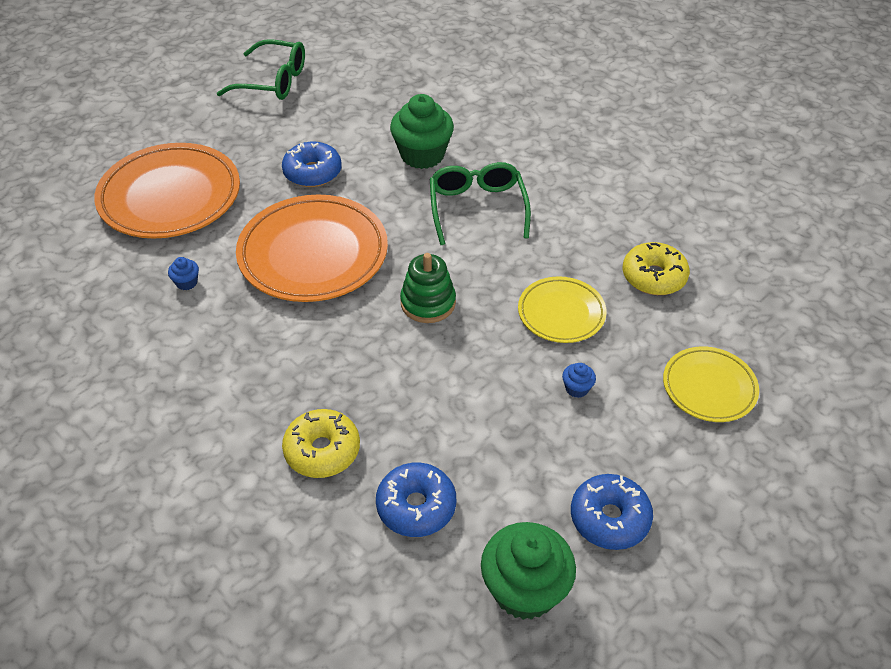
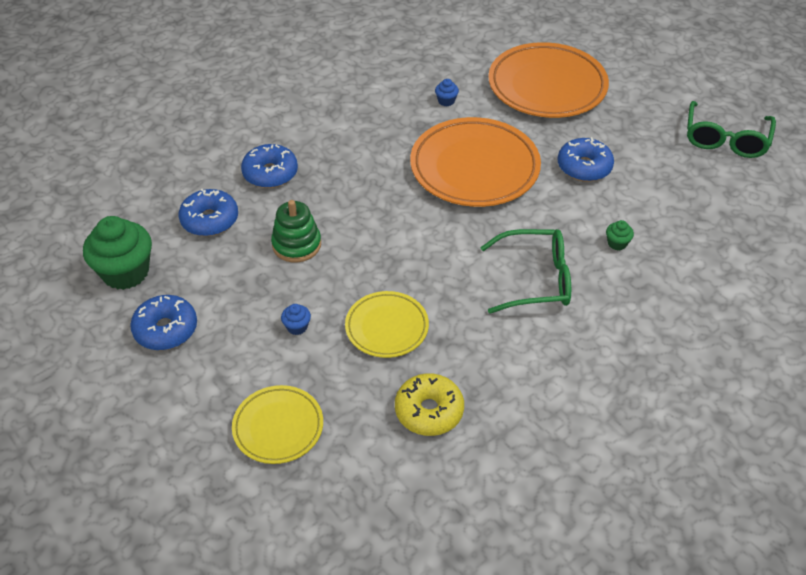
camera: 95 degrees right, 0 degrees up
yellow donut [282,409,360,478] -> blue donut [241,144,298,188]
green cupcake [390,94,454,169] -> green cupcake [606,220,634,250], size x0.42
green stacking toy [400,253,456,323] -> green stacking toy moved to [271,200,321,262]

